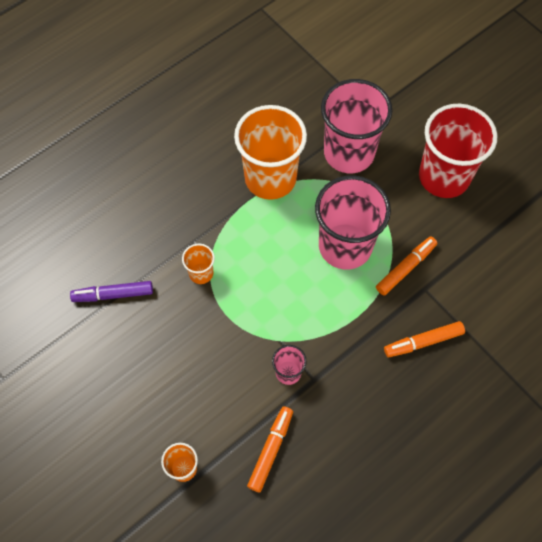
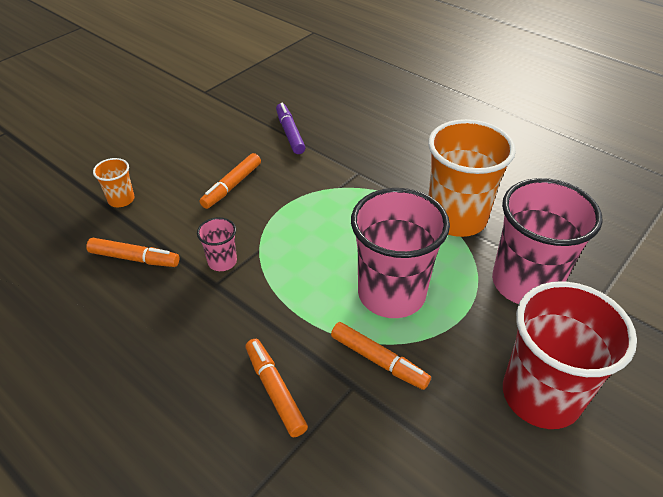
camera: 80 degrees right, 20 degrees down
orange cup [182,244,215,284] -> none
none -> orange marker [200,153,261,209]

